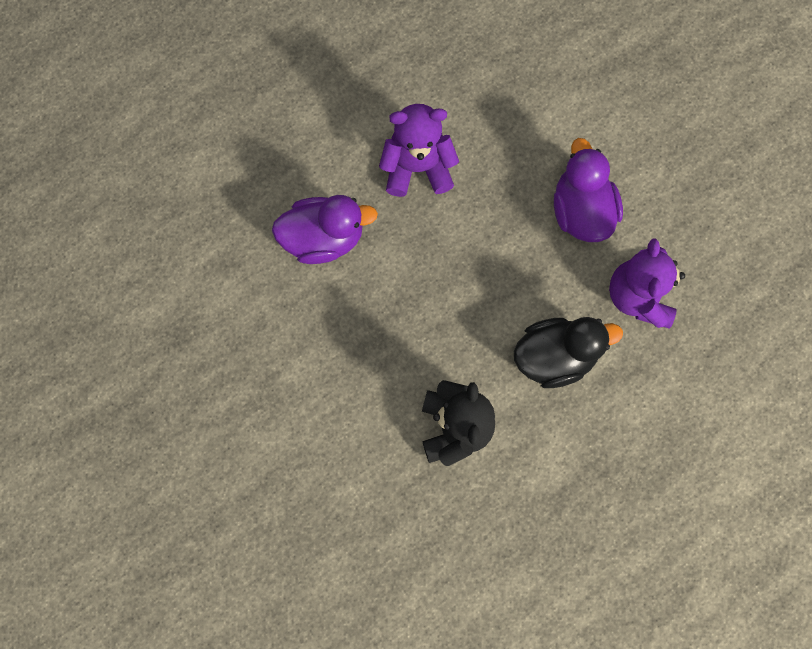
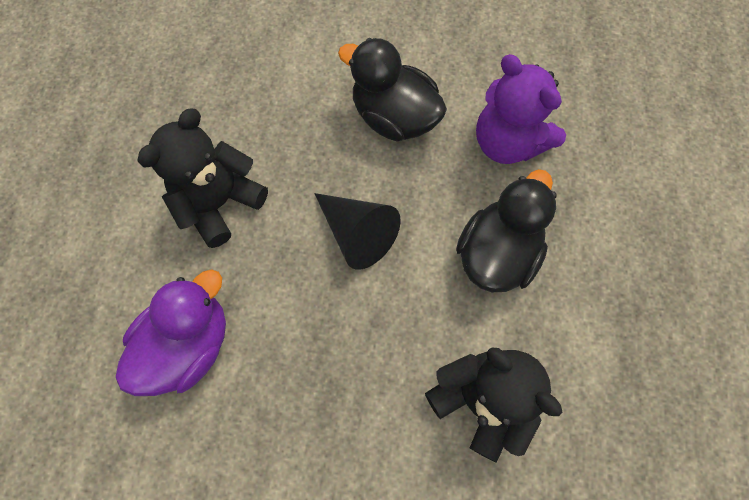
camera: 45 degrees left, 5 degrees down
purple teddy bear [379,104,459,197] -> black teddy bear [137,109,268,248]
purple duck [554,138,623,242] -> black duck [338,38,447,142]
none -> black cone [314,193,401,270]

